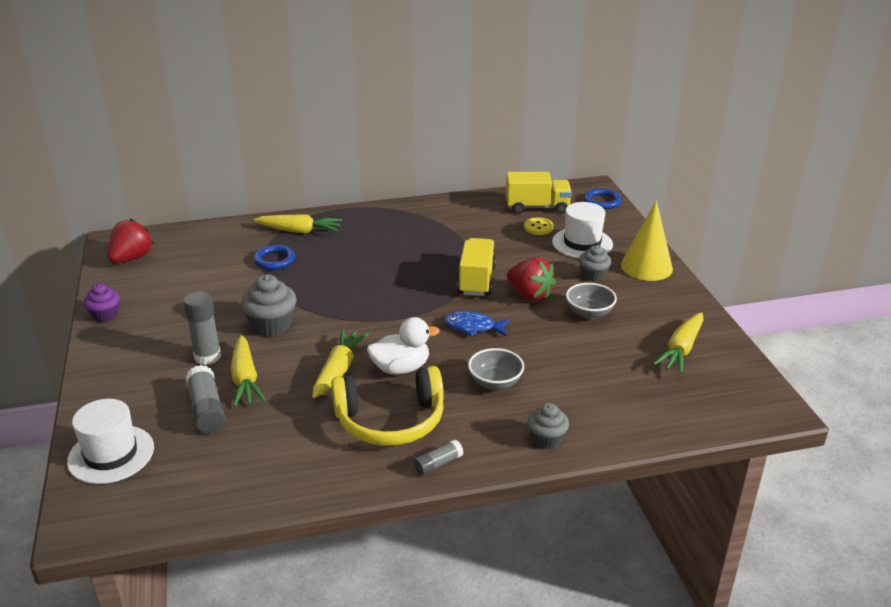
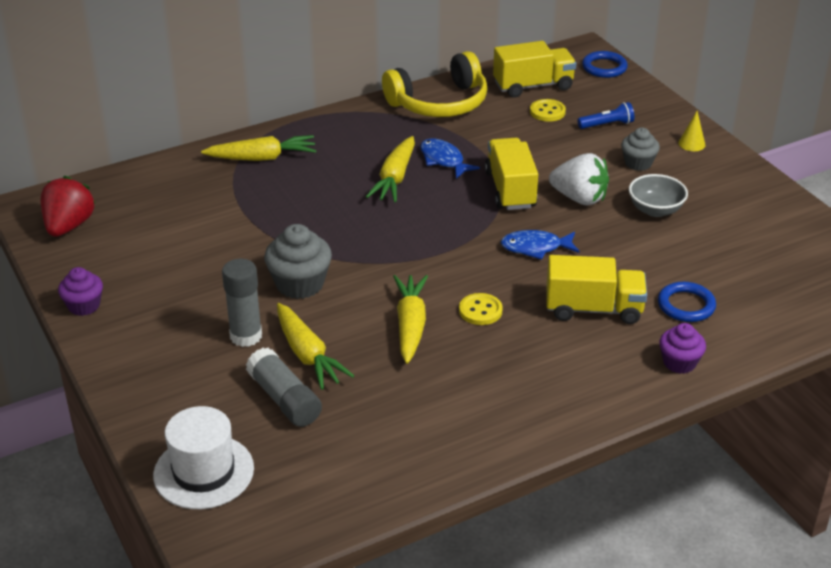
camera: 15 degrees left, 5 degrees up
blue ring [253,245,295,270] -> blue ring moved to [658,282,716,322]
yellow headphones [331,366,444,446] -> yellow headphones moved to [382,51,487,117]
white duck [367,317,440,375] -> yellow button [459,293,503,325]
grey glue stick [413,439,464,476] -> none
grey bowl [468,348,524,390] -> yellow truck [546,255,647,324]
red strawberry [507,257,556,301] -> white strawberry [549,153,609,205]
grey cupcake [528,403,569,449] -> purple cupcake [659,323,706,374]
white hat [552,202,613,258] -> blue flashlight [578,102,634,129]
yellow cone [621,200,673,281] -> yellow cone [678,111,706,151], size x0.45
yellow carrot [653,312,703,374] -> yellow carrot moved to [366,136,415,202]
none -> blue fish [420,138,480,179]

